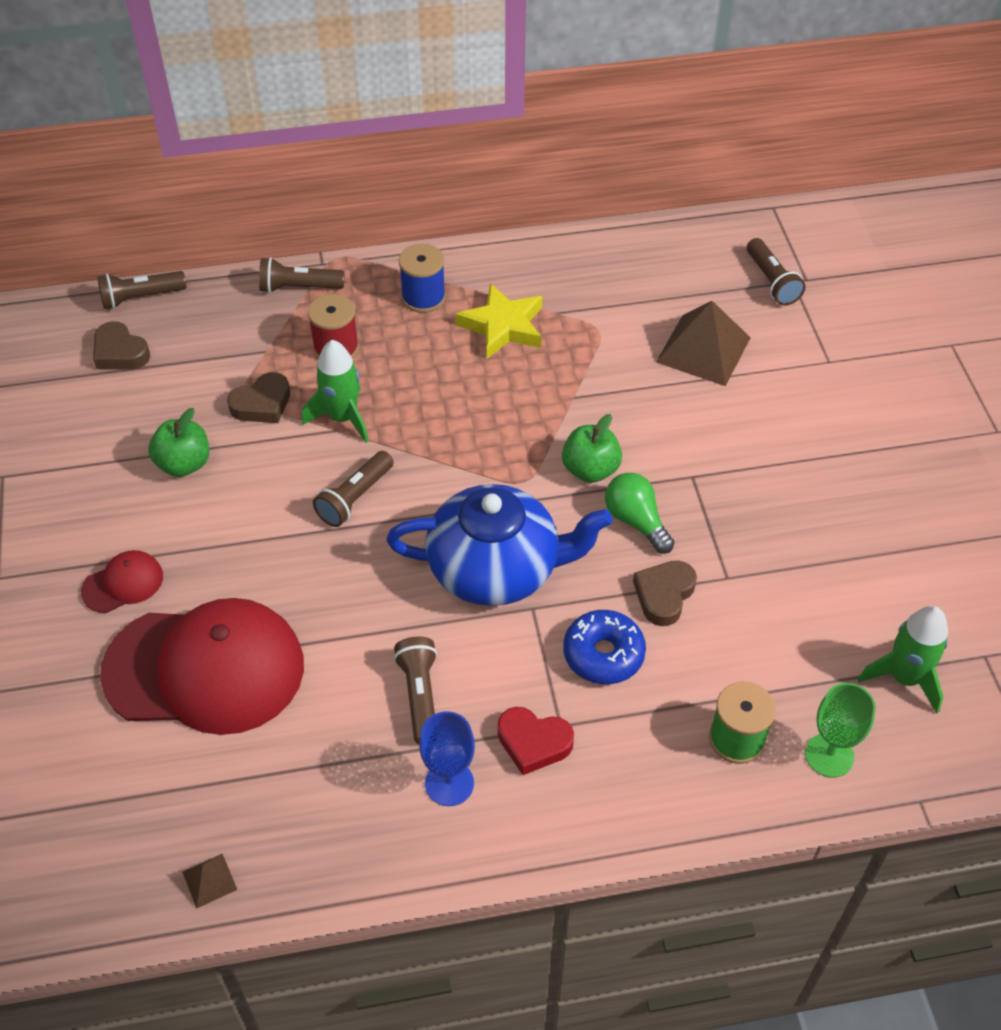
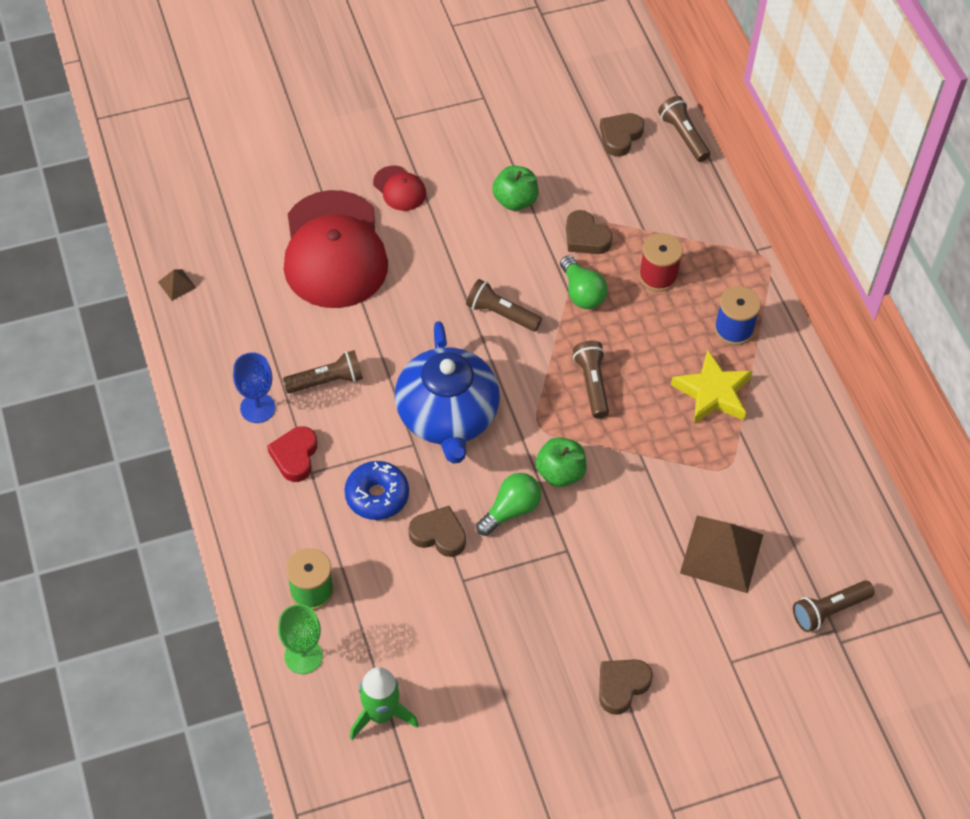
camera: 80 degrees right, 5 degrees up
brown flashlight [259,257,344,293] -> brown flashlight moved to [573,341,609,419]
green rocket [302,340,369,443] -> green light bulb [560,255,608,309]
none -> brown heart [599,659,653,715]

